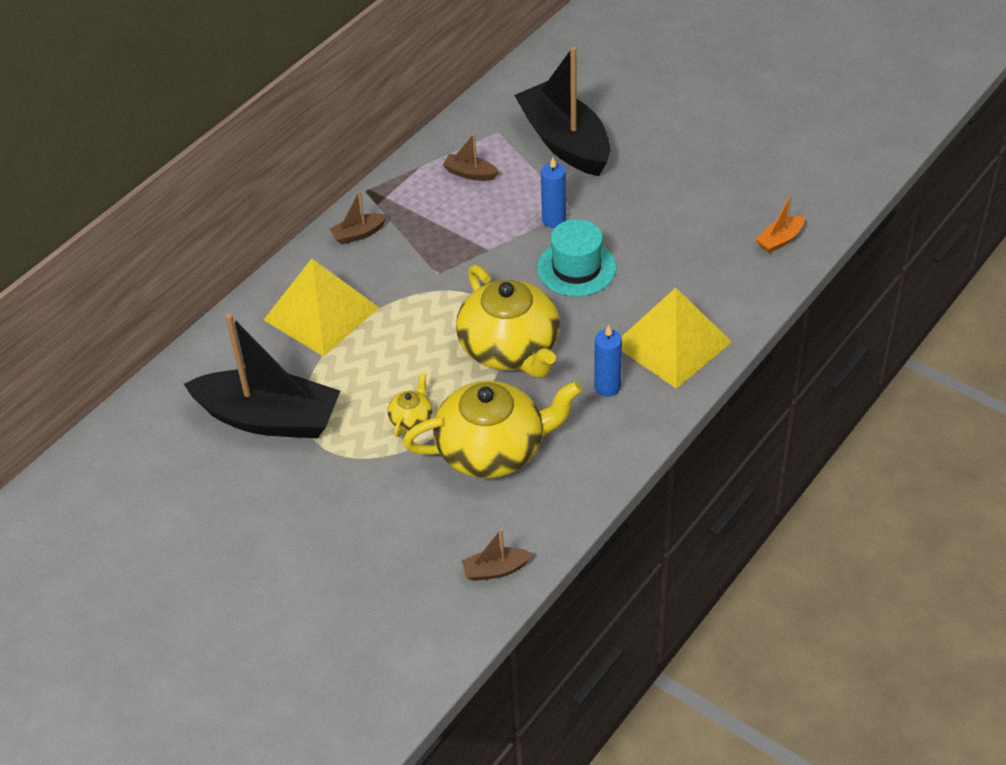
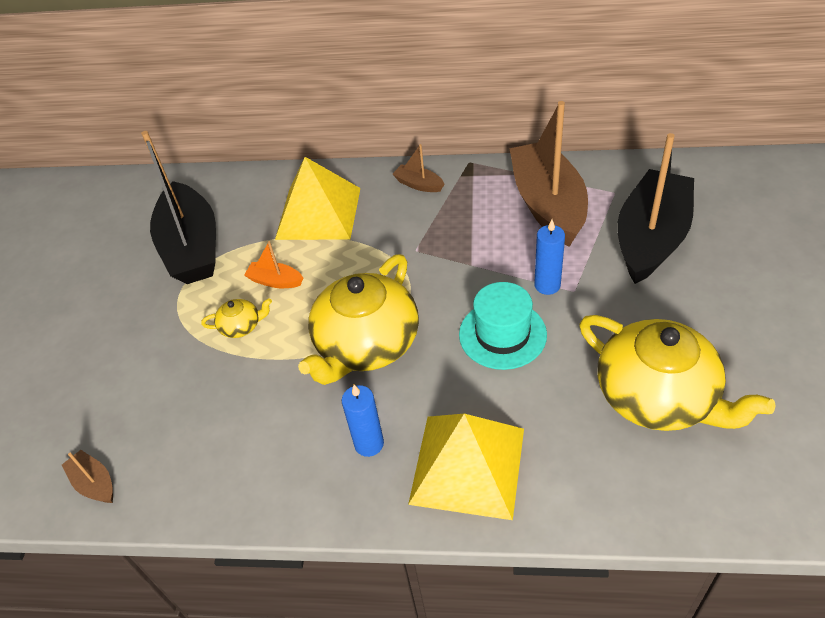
camera: 60 degrees right, 0 degrees up
yellow teapot [403,381,582,478] -> yellow teapot moved to [579,315,776,431]
brown boat [443,134,499,181] -> brown boat [509,101,588,247], size x2.41
orange boat [755,195,804,253] -> orange boat moved to [244,241,303,288]

